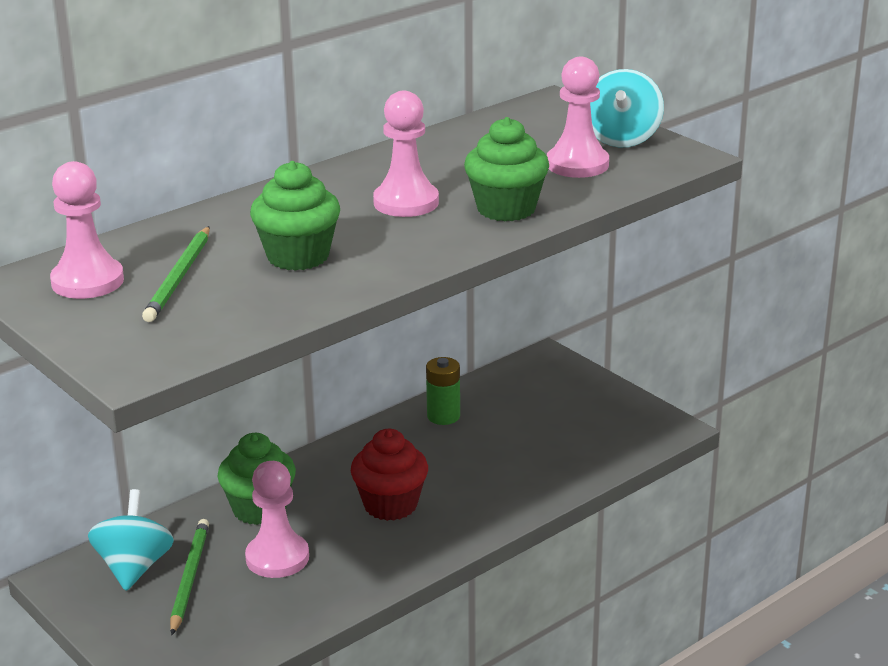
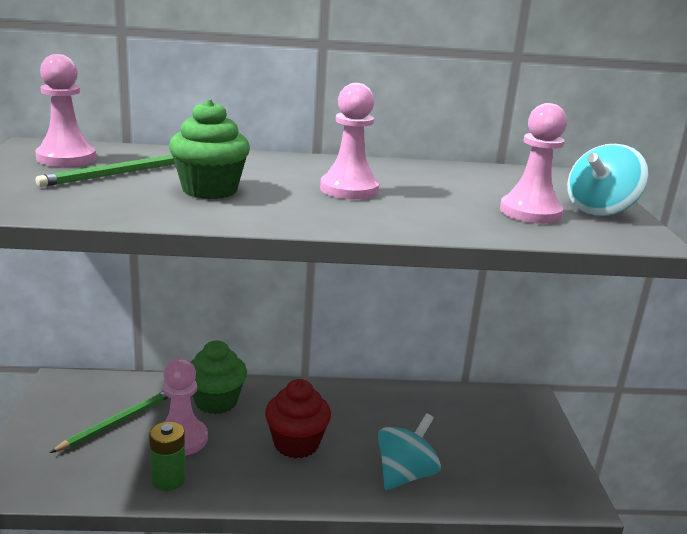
camera: 35 degrees right, 5 degrees down
turquoise spinning top [88,489,174,591] -> turquoise spinning top moved to [378,413,441,490]
green battery [426,357,460,425] -> green battery moved to [149,422,186,491]
green cupcake [464,117,549,222] -> none

